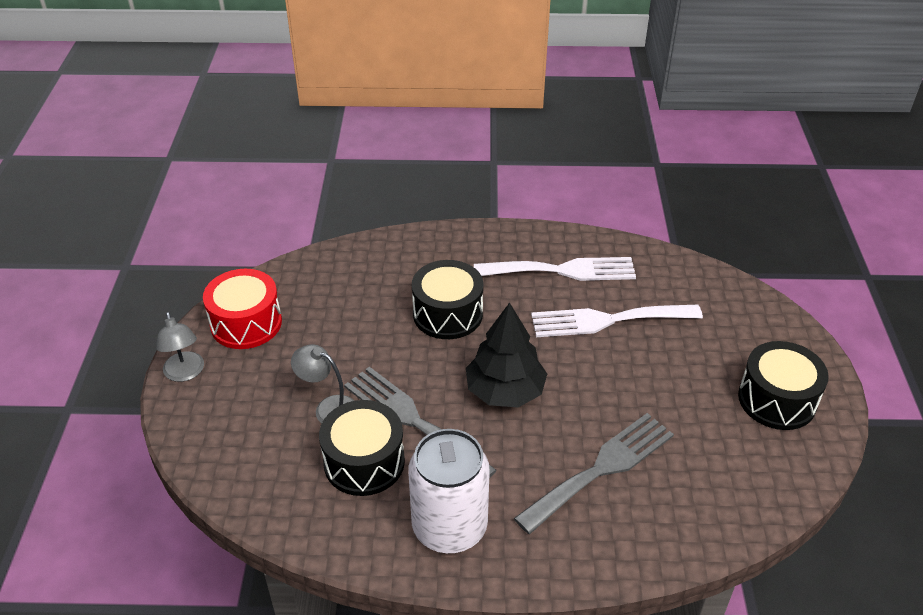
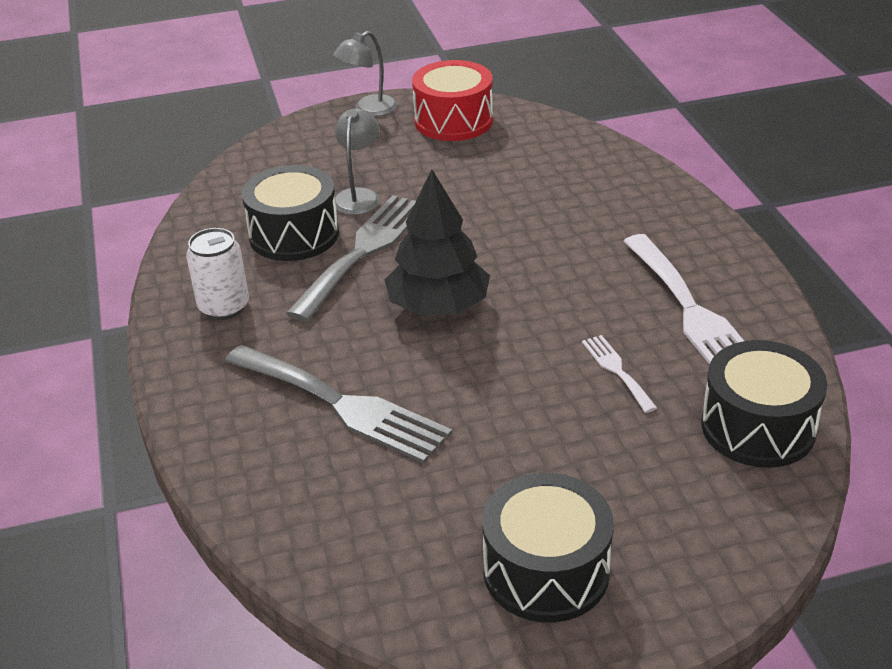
camera: 75 degrees right, 5 degrees down
white can [408,429,490,553] -> white can [186,228,249,320], size x0.61
black drum [412,260,483,339] -> black drum moved to [701,340,827,468]
white fork [531,305,703,337] -> white fork [582,335,657,413], size x0.48

